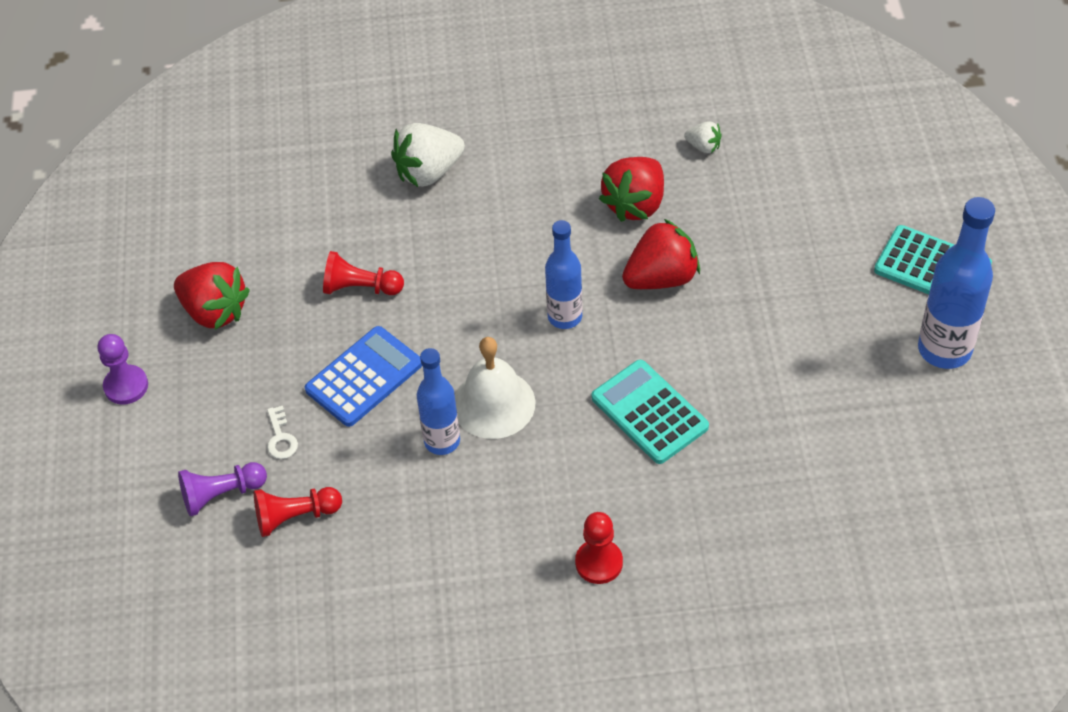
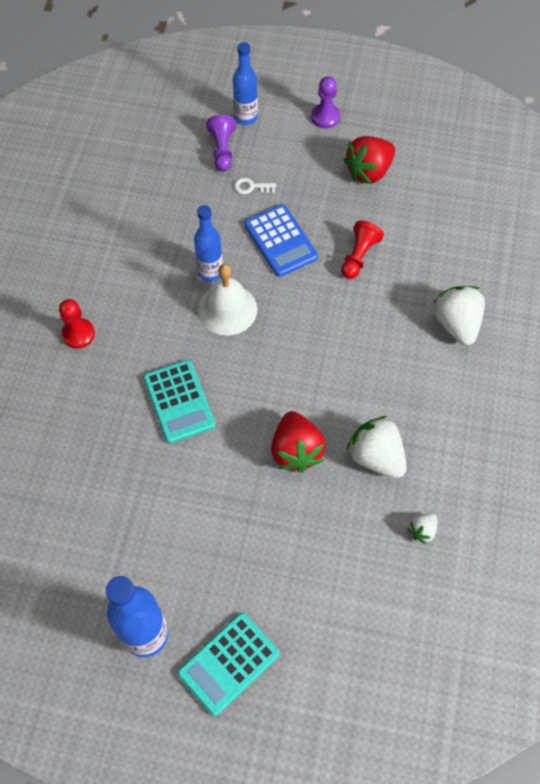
camera: 105 degrees right, 10 degrees up
red pawn [254,487,342,537] -> none
blue bottle [545,220,583,329] -> blue bottle moved to [233,42,258,125]
turquoise calculator [591,360,709,464] -> turquoise calculator turned 90 degrees clockwise [143,360,215,444]
red strawberry [599,157,664,222] -> white strawberry [346,416,407,478]

